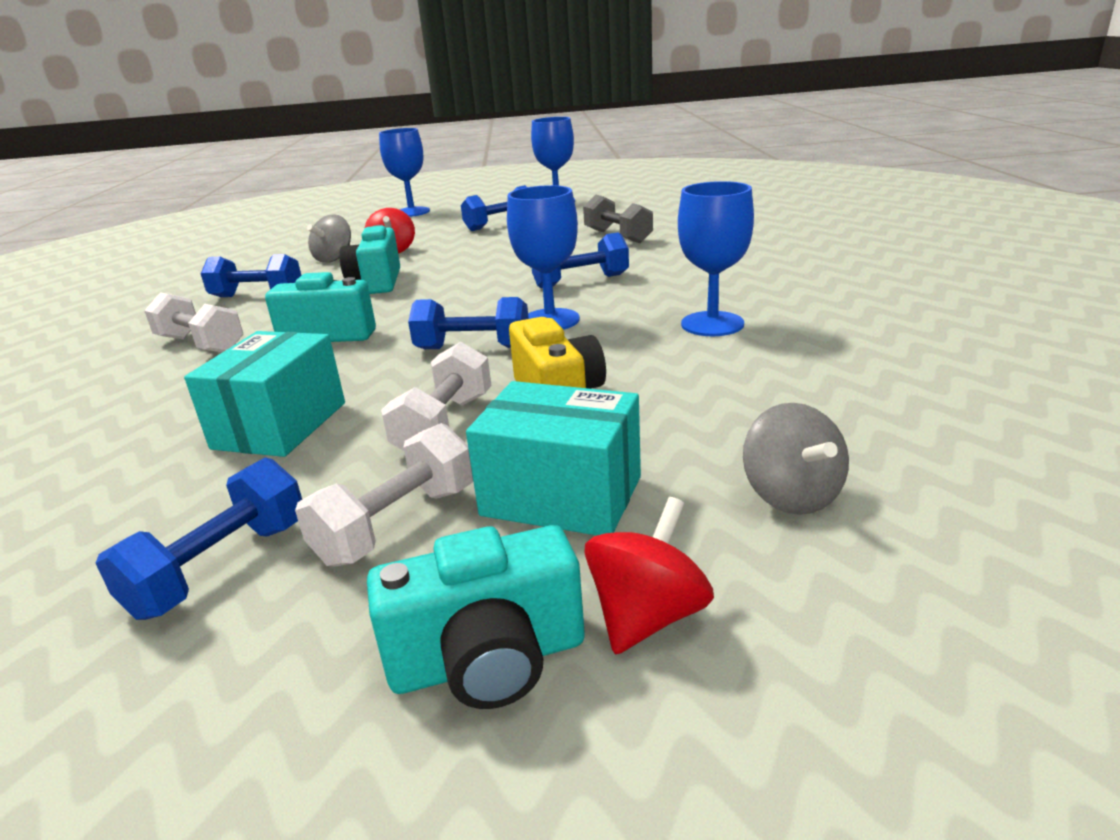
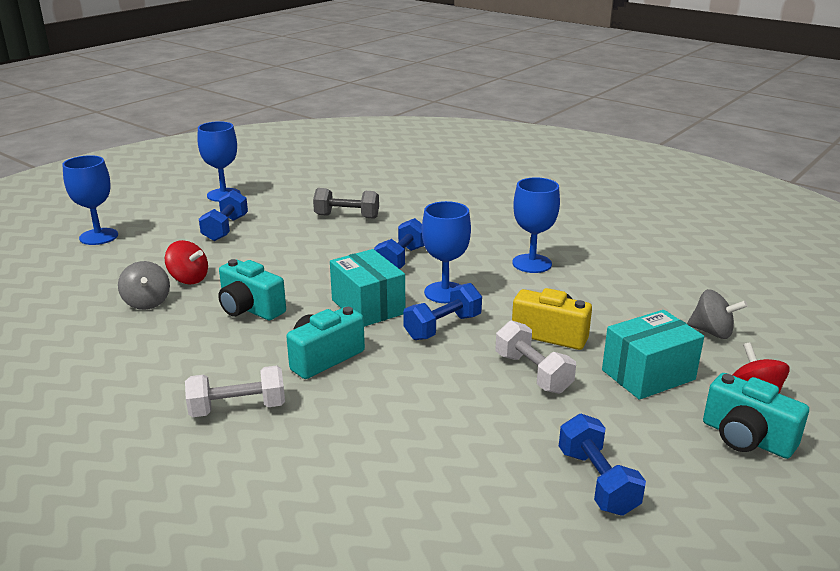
camera: 50 degrees left, 0 degrees up
turquoise box [184,331,345,457] -> turquoise box moved to [330,249,405,327]
blue dumbbell [201,254,302,297] -> none
white dumbbell [295,423,473,567] -> none
turquoise camera [367,525,585,709] -> turquoise camera turned 105 degrees clockwise [703,373,809,459]

